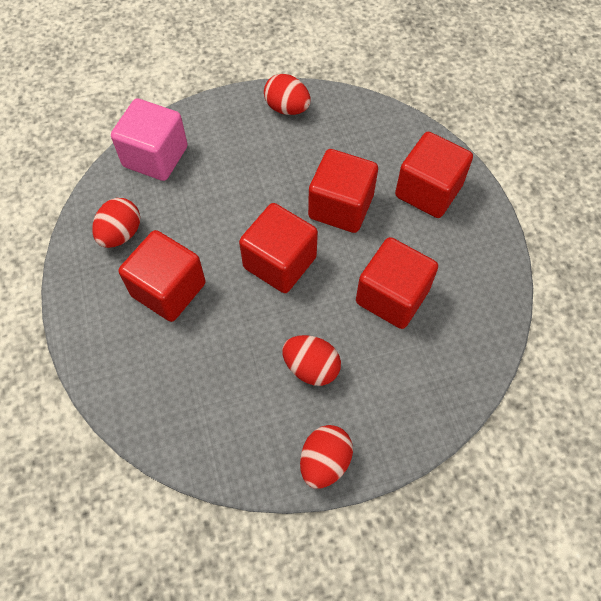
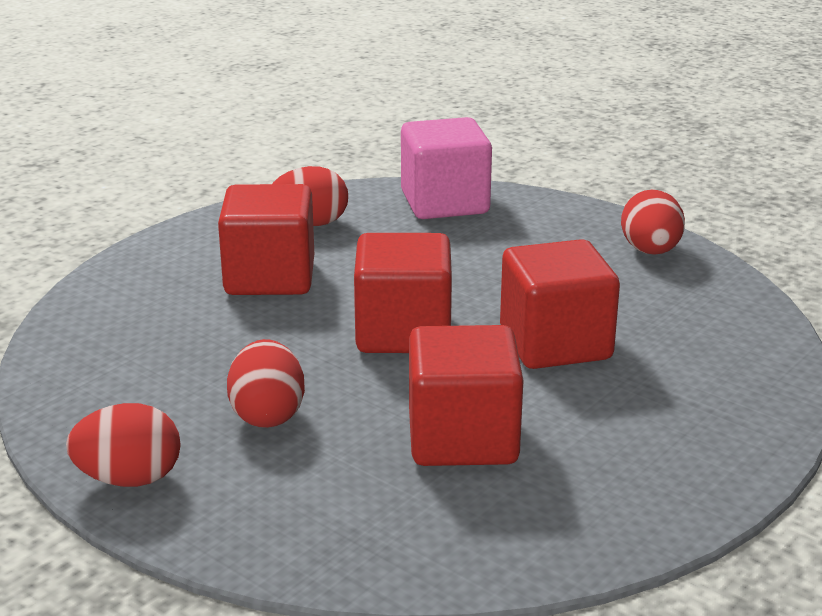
camera: 55 degrees right, 35 degrees down
red cube [395,132,473,218] -> none

